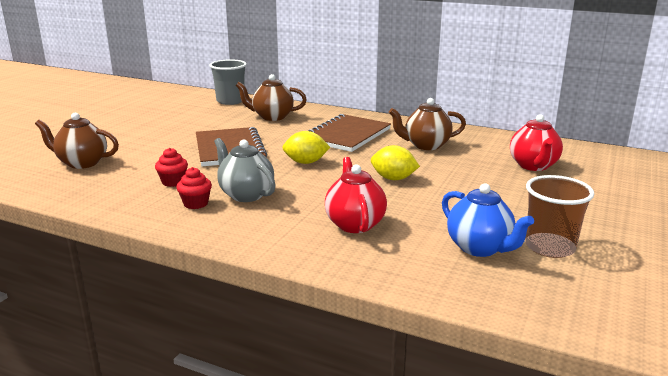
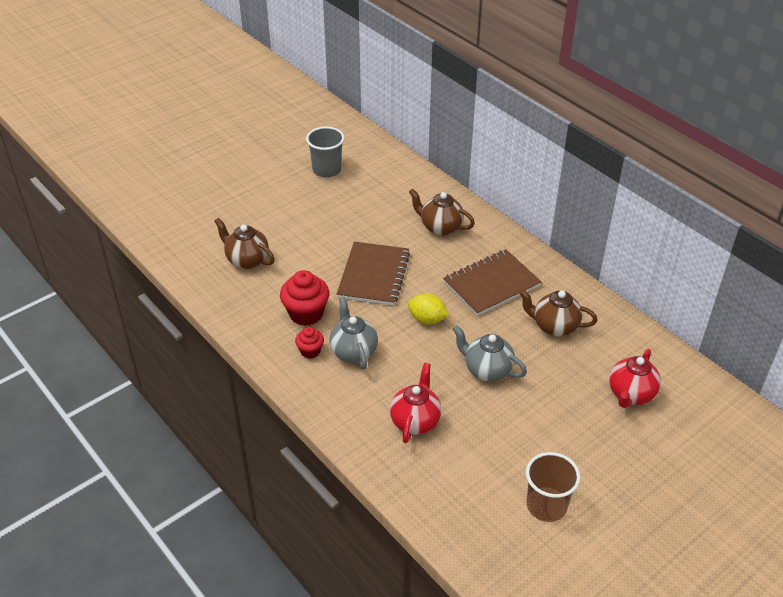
camera: 25 degrees right, 20 degrees up
red cupcake [155,148,188,187] -> red cupcake [280,270,329,326], size x1.77
grey cup [209,59,247,105] -> grey cup moved to [306,127,345,177]
yellow lemon [371,145,420,180] -> grey teapot [453,325,527,382]
blue teapot [442,183,534,257] -> none

